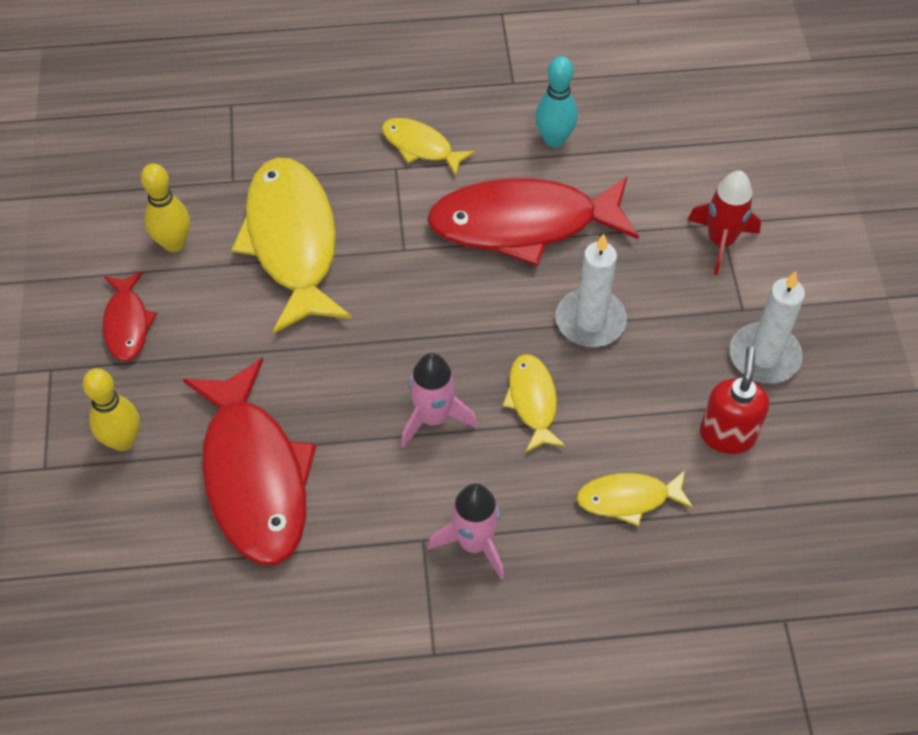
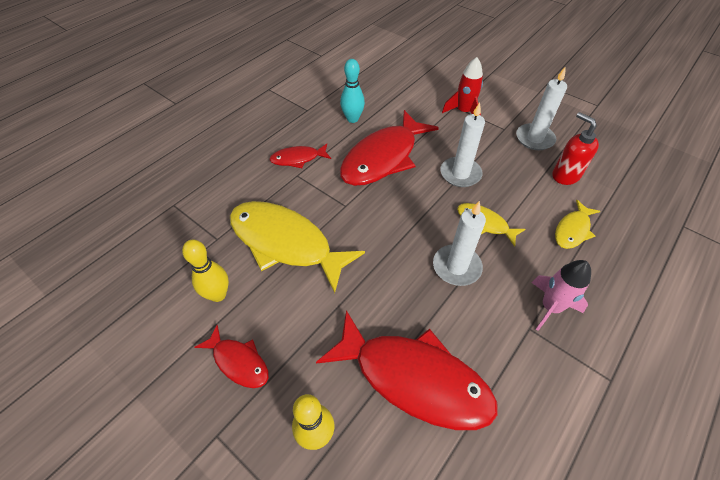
camera: 45 degrees left, 5 degrees down
yellow fish [382,118,475,176] -> red fish [269,144,331,168]
pink rocket [401,353,477,448] -> white candle [433,201,486,286]

